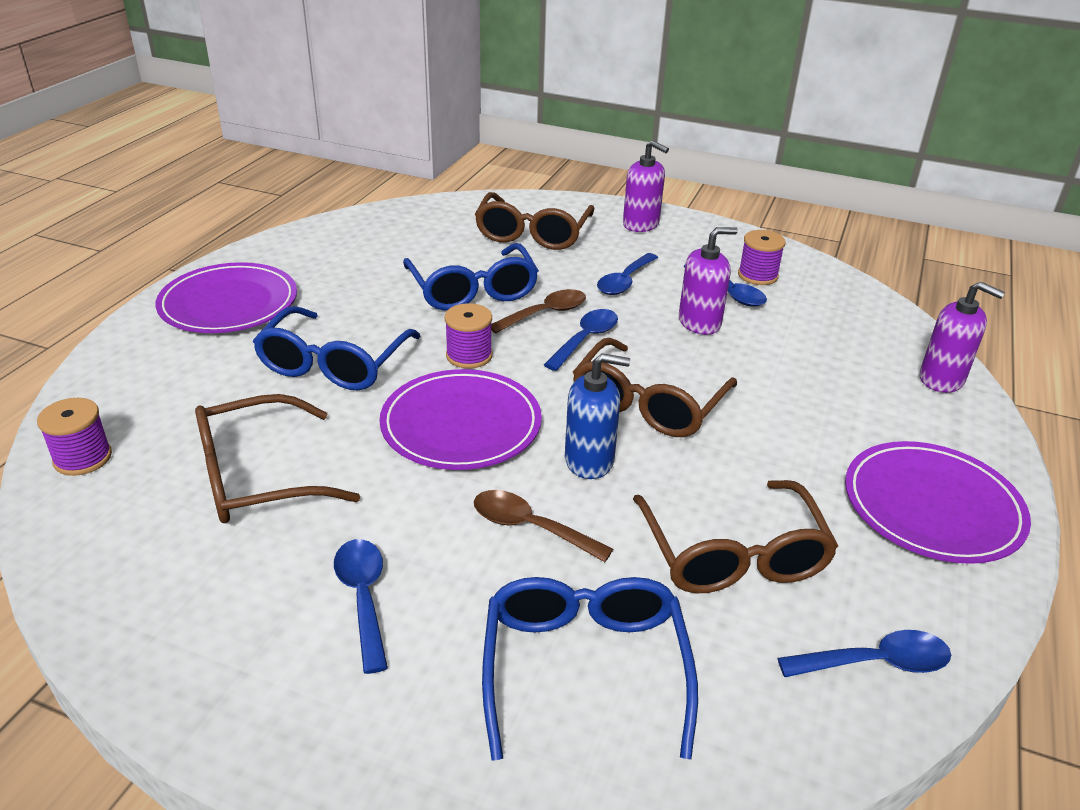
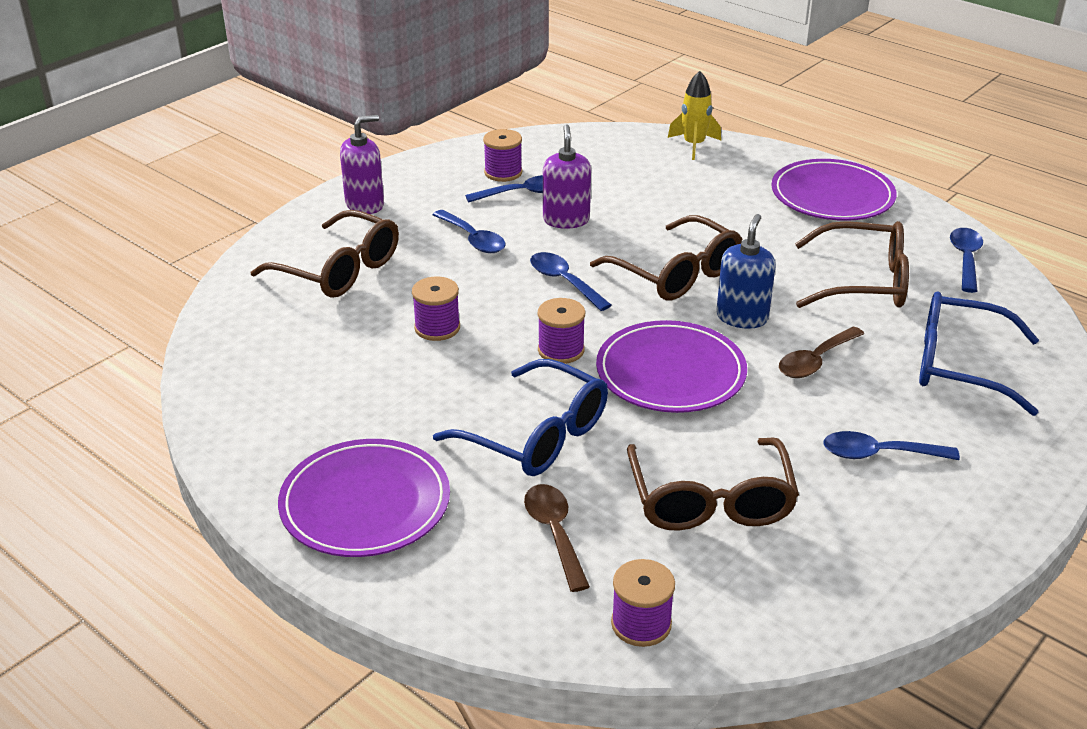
camera: 70 degrees left, 0 degrees up
blue glasses [403,243,539,311] -> purple spool [412,277,460,341]
brown spoon [491,289,586,333] -> brown spoon moved to [524,484,590,592]
purple soap dispenser [920,282,1005,393] -> yellow rocket [668,71,721,160]

